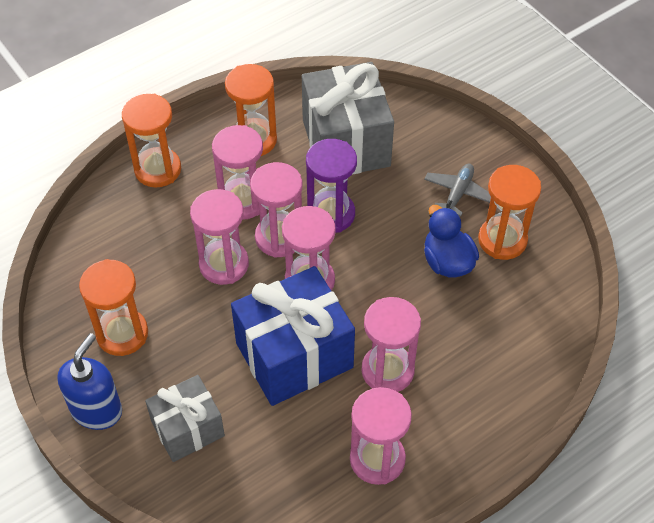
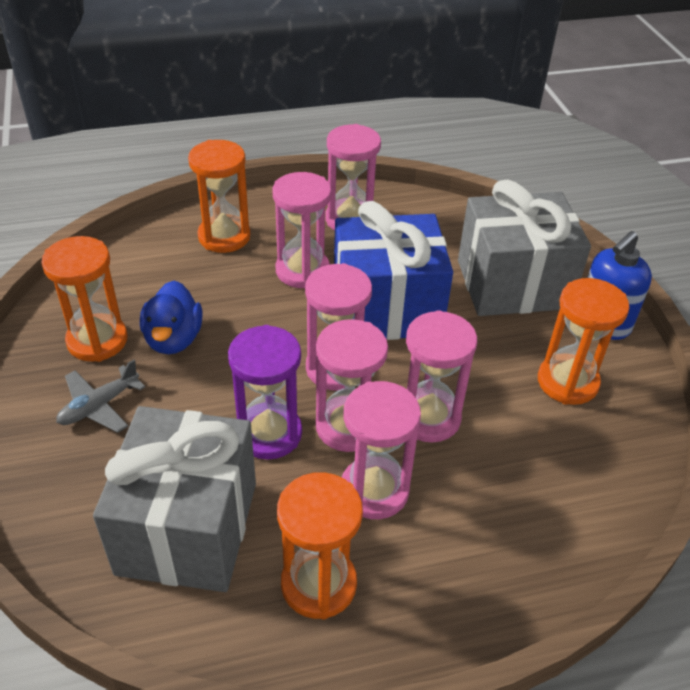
camera: 160 degrees left, 10 degrees down
orange hourglass [122,94,181,188] -> orange hourglass moved to [188,140,250,253]
grey gift [145,375,225,462] -> grey gift [458,179,591,316], size x1.66

